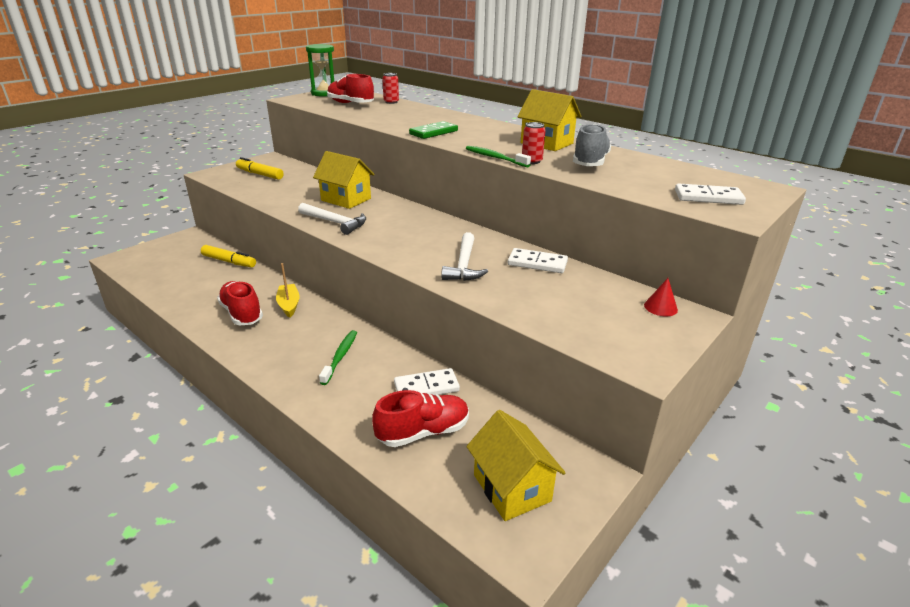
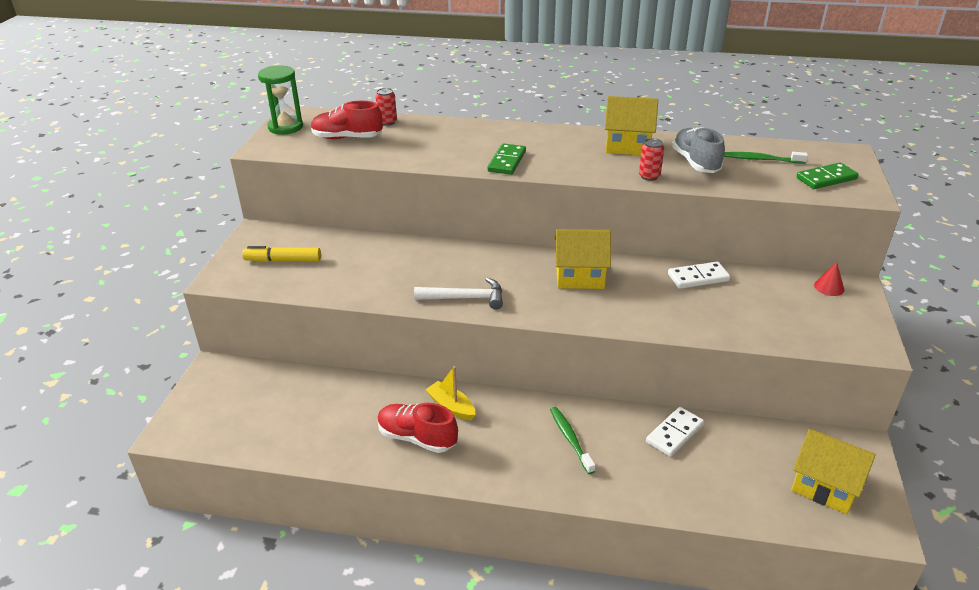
camera: 30 degrees left, 5 degrees up
yellow marker [201,245,256,268] -> none
yellow house [313,151,374,209] -> yellow house moved to [554,229,611,289]
red shoe [372,390,469,447] -> none
white hammer [441,232,488,281] -> none
green toothbrush [466,146,531,167] -> green toothbrush moved to [724,152,808,164]
white domino [675,183,746,205] -> green domino [796,163,859,189]

